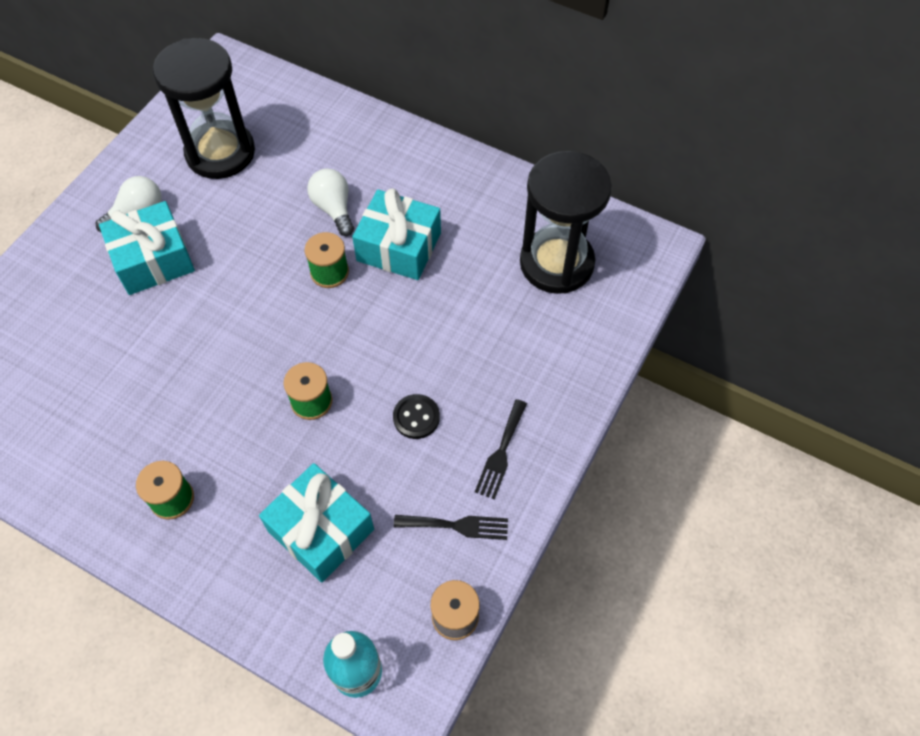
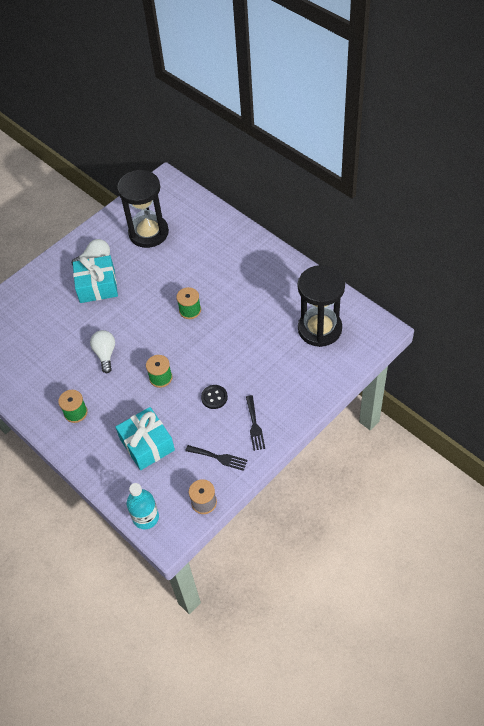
camera: 20 degrees right, 5 degrees down
white light bulb [307,168,354,236] -> white light bulb moved to [90,330,115,373]
turquoise gift [352,188,441,280] -> none
black fork [475,399,527,500] -> black fork turned 45 degrees counterclockwise [246,395,265,451]

